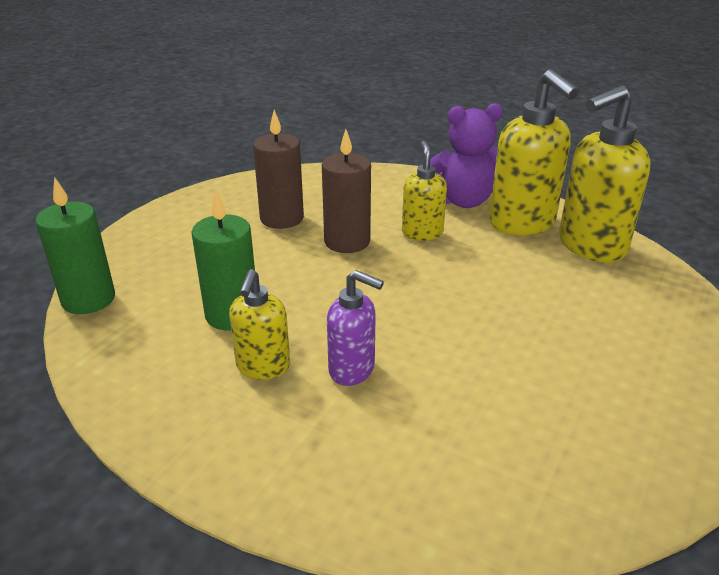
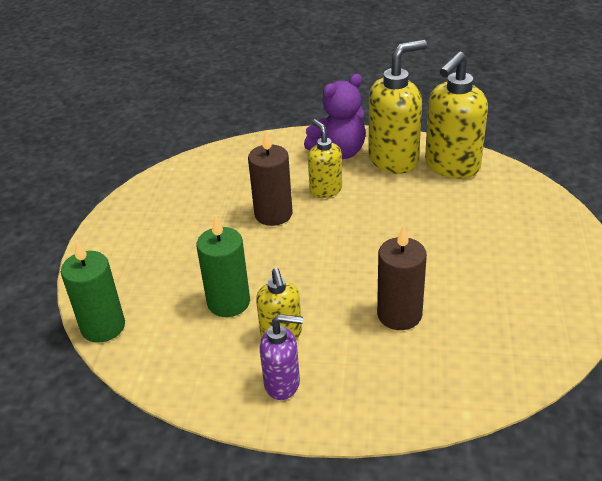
camera: 20 degrees left, 5 degrees up
brown candle [253,110,304,229] -> brown candle moved to [377,225,427,330]
purple soap dispenser [327,270,384,386] -> purple soap dispenser moved to [260,314,303,400]
yellow soap dispenser [489,69,579,235] -> yellow soap dispenser turned 75 degrees counterclockwise [369,40,427,174]

